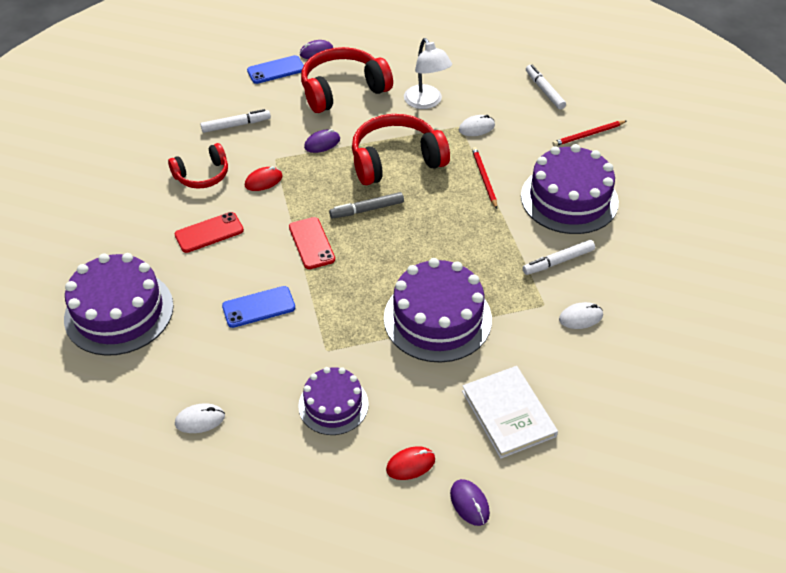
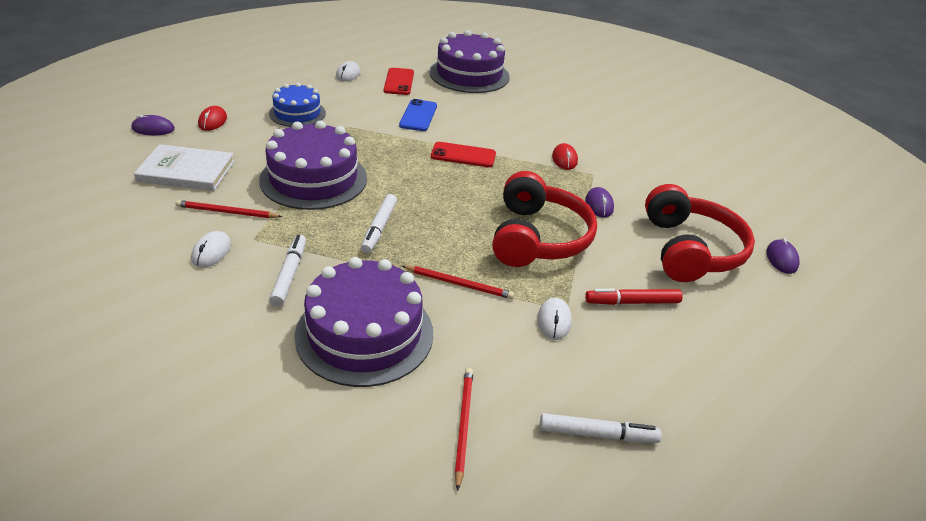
camera: 115 degrees right, 10 degrees down
red headphones [168,143,228,189] -> none
red phone [175,212,244,253] -> red phone moved to [384,68,414,95]
white marker [200,109,271,133] -> white marker moved to [361,194,397,253]
blue phone [247,55,304,84] -> none
purple cake [298,367,369,435] -> blue cake [269,83,326,127]
grey marker [329,192,404,219] -> none
white lamp [404,38,452,109] -> red marker [585,289,683,305]
none -> red pencil [175,200,283,218]

